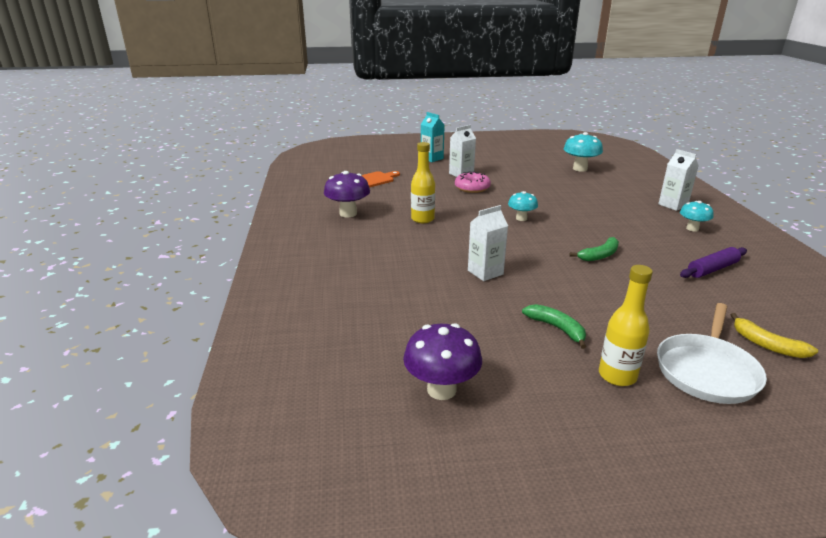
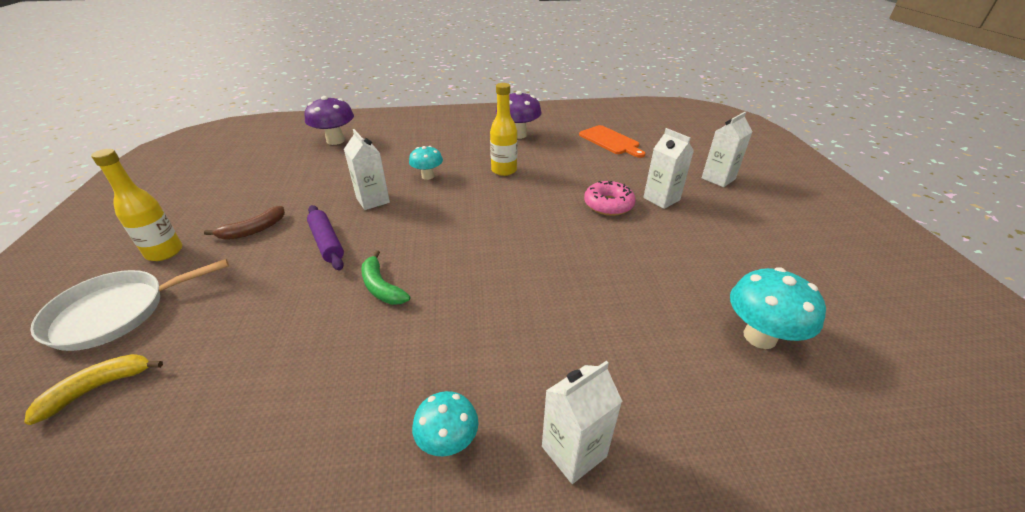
camera: 90 degrees right, 10 degrees up
purple mushroom [403,323,482,400] -> purple mushroom moved to [305,96,354,145]
turquoise carton [421,112,445,162] -> white carton [702,112,753,187]
turquoise mushroom [508,191,538,221] -> turquoise mushroom moved to [409,146,443,180]
green banana [522,304,586,349] -> brown banana [204,206,285,240]
white pan [657,303,767,404] -> white pan turned 60 degrees counterclockwise [30,259,229,351]
purple rolling pin [680,247,747,278] -> purple rolling pin moved to [307,205,344,271]

